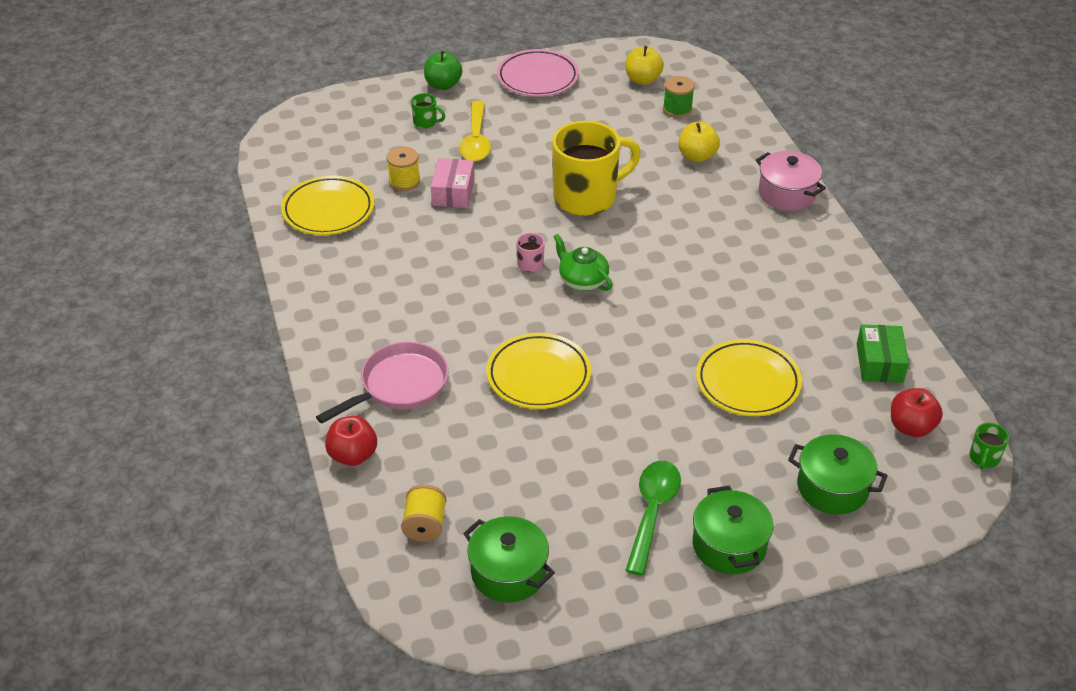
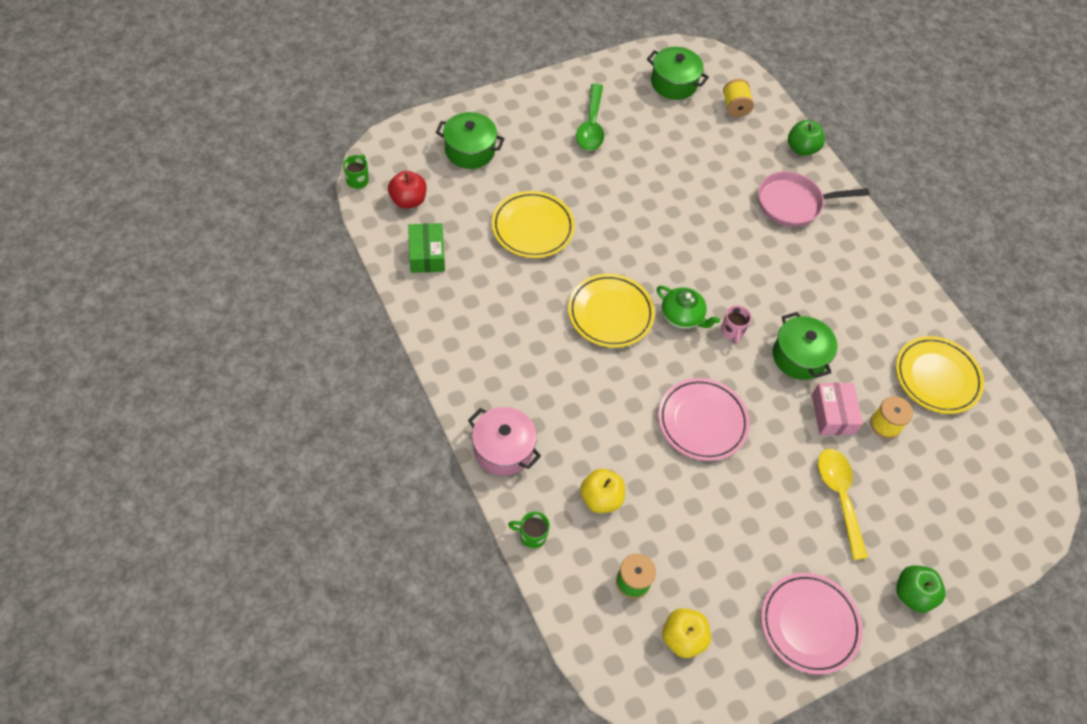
camera: 165 degrees right, 15 degrees up
pink pan [316,342,448,424] -> pink pan turned 45 degrees clockwise [758,171,869,227]
red apple [325,416,377,466] -> green apple [788,120,825,156]
green mug [411,93,445,129] -> green mug moved to [508,511,550,549]
yellow plate [486,333,591,409] -> yellow plate moved to [568,274,655,348]
yellow mug [552,121,641,216] -> pink plate [658,378,750,461]
green pot [693,486,773,574] -> green pot moved to [773,312,837,380]

